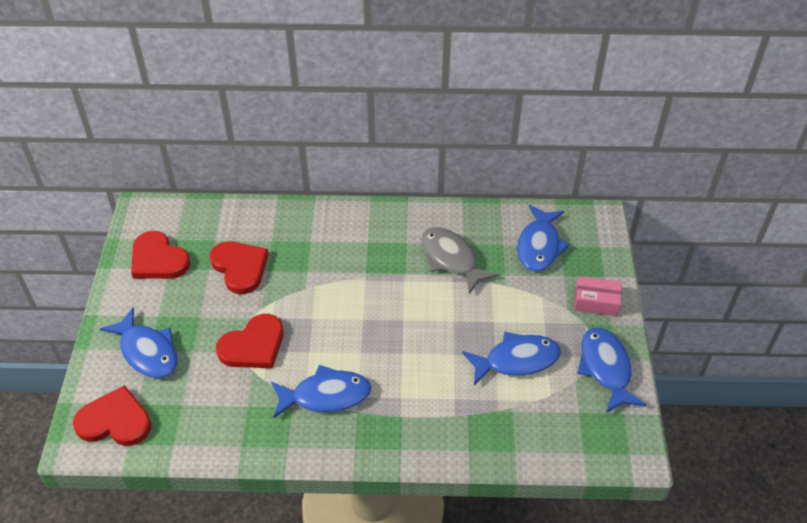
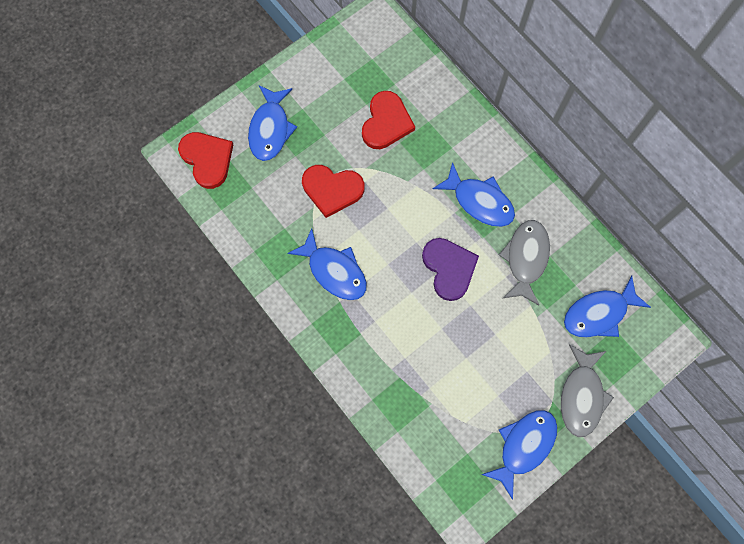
camera: 50 degrees right, 25 degrees up
red heart [131,231,190,279] -> none
blue fish [462,332,561,385] -> blue fish moved to [433,162,515,227]
pink box [574,276,622,316] -> grey fish [561,344,614,437]
none -> purple heart [422,238,479,301]

